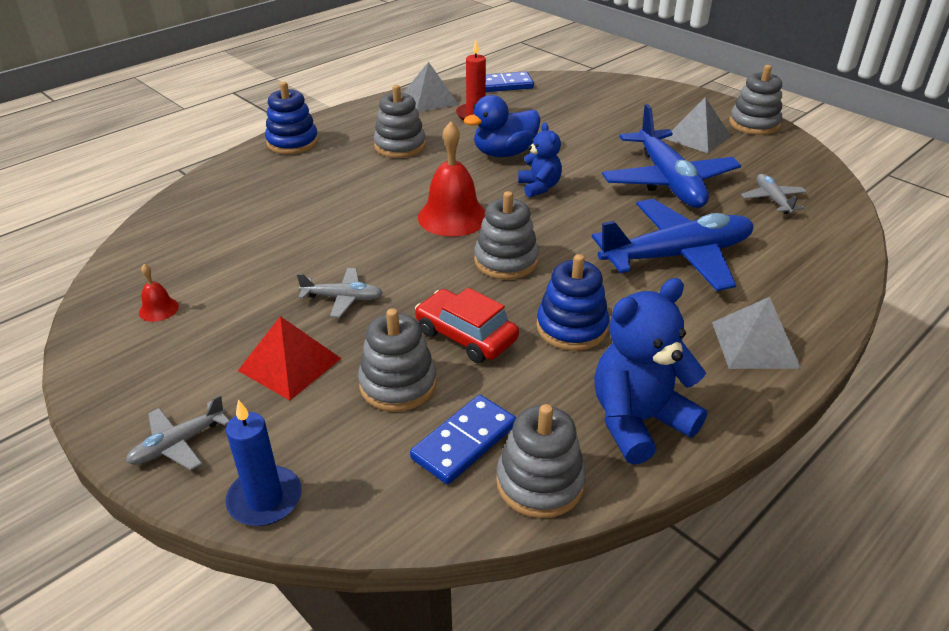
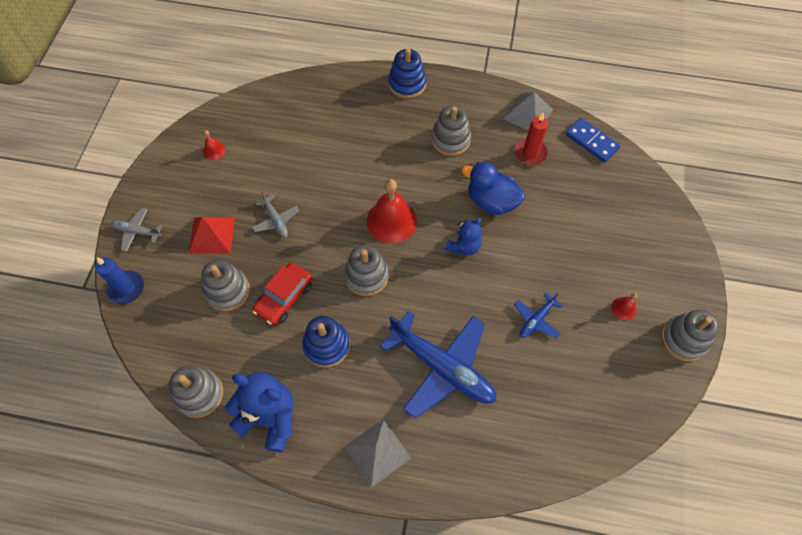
camera: 55 degrees right, 25 degrees up
blue domino [410,395,516,484] -> none
red car [415,288,519,363] -> red car turned 150 degrees counterclockwise [252,262,313,325]
blue plane [602,104,741,208] -> blue plane [514,293,563,338], size x0.46
grey pyramid [664,97,731,153] -> red bell [611,293,637,320]
grey plane [741,174,807,214] -> none

